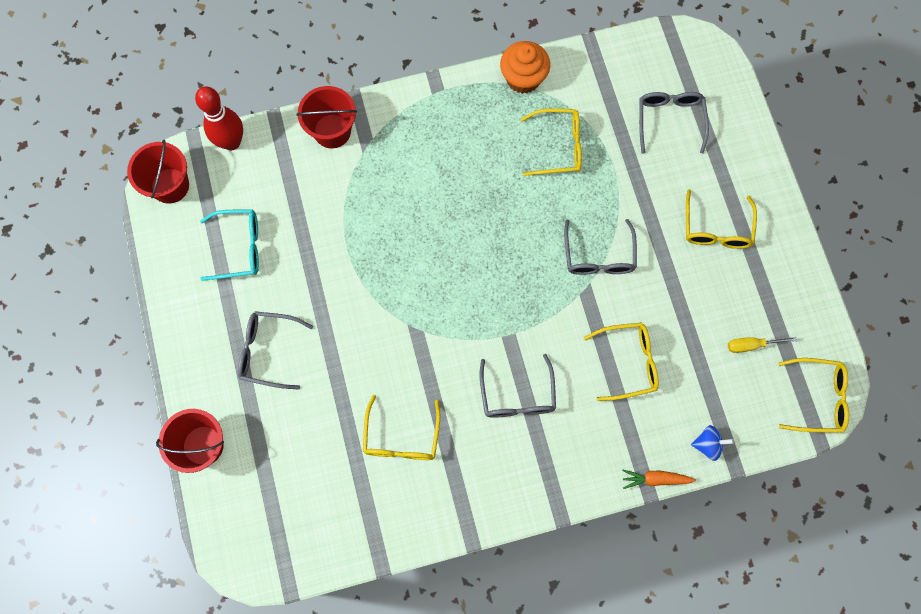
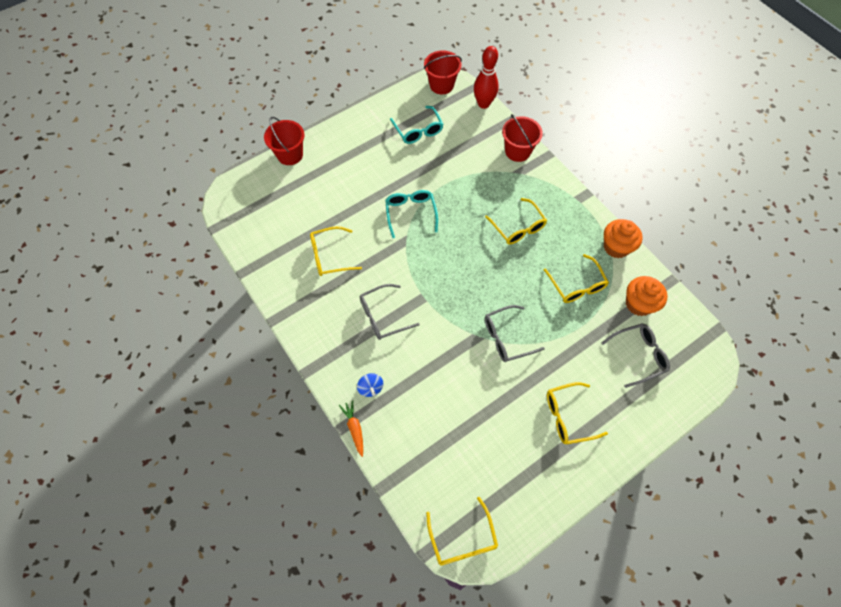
camera: 70 degrees right, 10 degrees down
grey glasses [238,311,313,390] -> none
yellow glasses [584,322,659,401] -> yellow glasses moved to [485,198,547,245]
blue spinning top [691,425,734,461] -> blue spinning top moved to [357,373,383,397]
yellow screwdriver [728,337,797,353] -> none
none -> turquoise glasses [385,190,438,238]
none -> orange cupcake [626,276,668,316]

